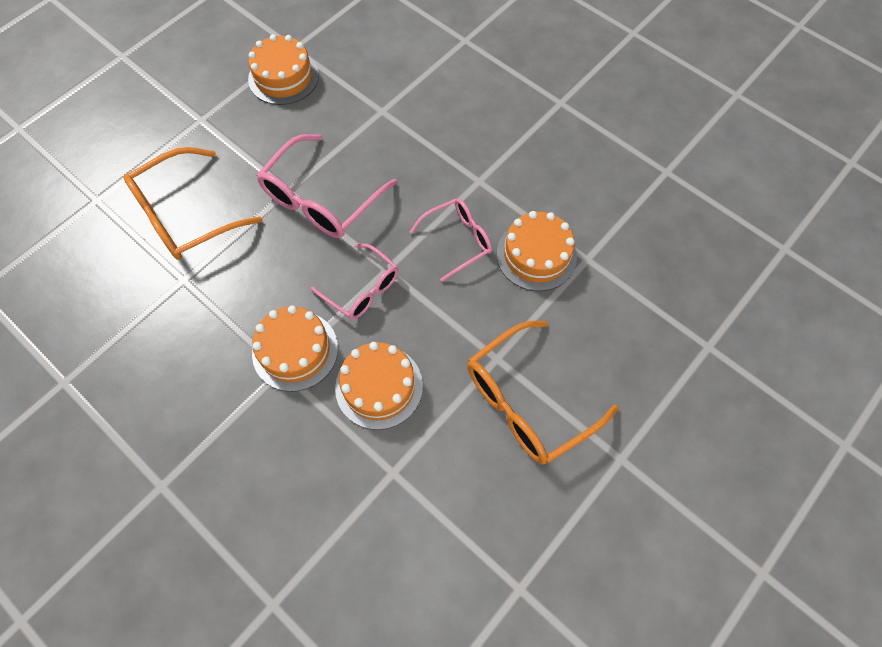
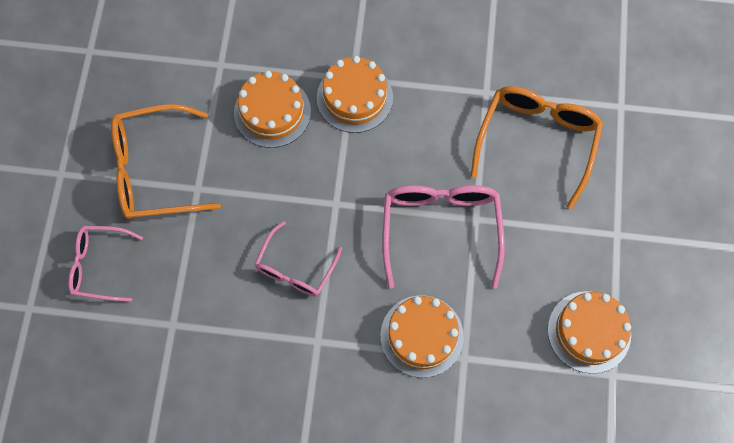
camera: 145 degrees right, 5 degrees up
pink glasses [311,244,398,320] -> pink glasses moved to [68,226,143,302]
orange glasses [467,321,619,464] -> orange glasses turned 120 degrees counterclockwise [111,104,221,220]
orange cake [497,211,577,291] -> orange cake moved to [381,295,464,378]

